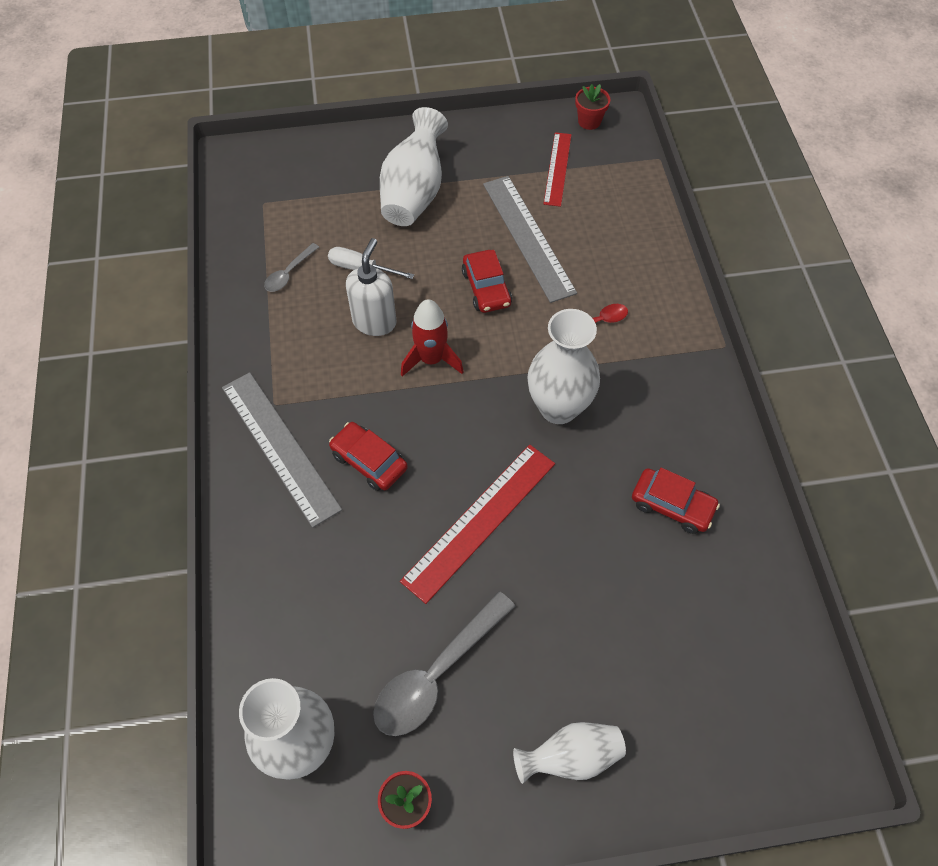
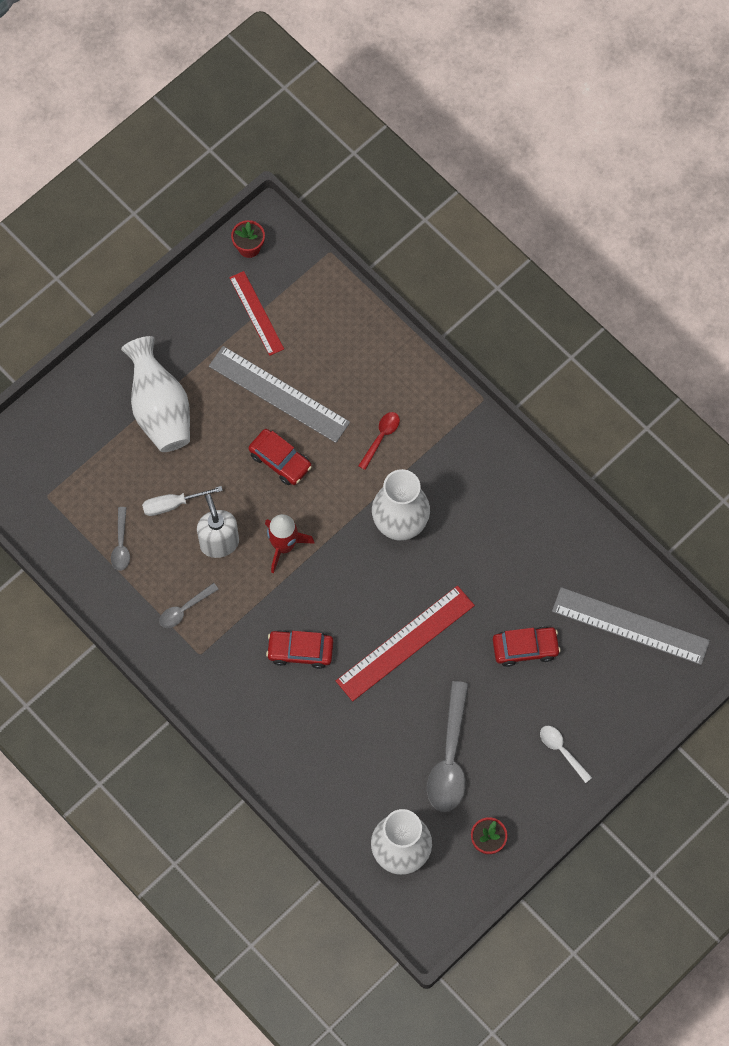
camera: 35 degrees left, 10 degrees up
grey ruler [222,372,342,528] -> grey ruler moved to [552,587,710,665]
red ruler [400,444,555,604] -> red ruler turned 45 degrees clockwise [336,586,475,701]
white vase [513,722,626,784] -> white spoon [540,726,592,783]
red car [632,468,720,534] -> red car moved to [493,626,561,667]
none -> grey spoon [159,583,219,628]

